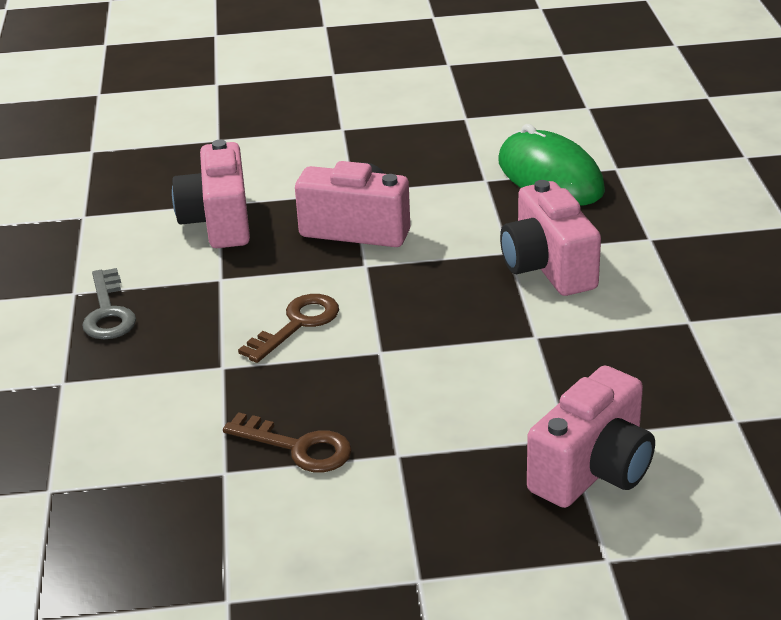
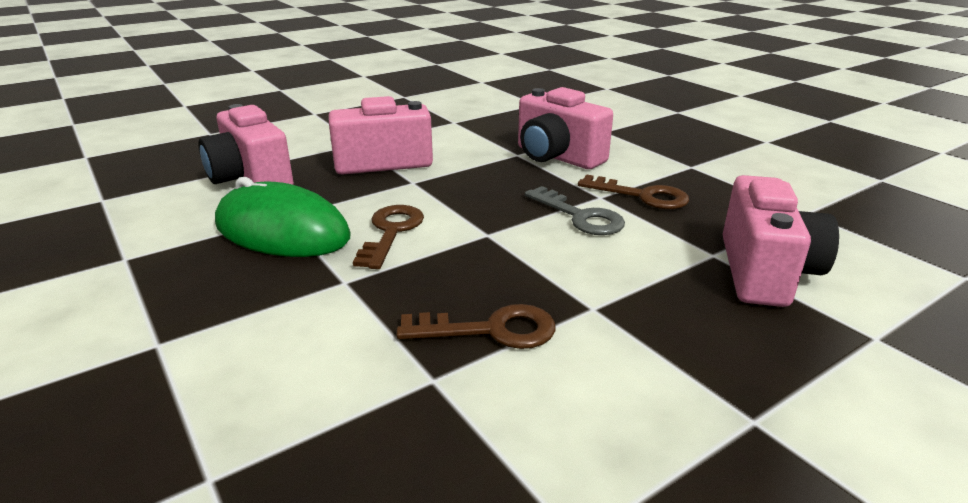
camera: 30 degrees left, 5 degrees down
grey key [82,268,136,339] -> grey key moved to [525,186,625,235]
green mouse [498,124,605,206] -> green mouse moved to [215,177,351,257]
none -> brown key [578,174,689,209]

